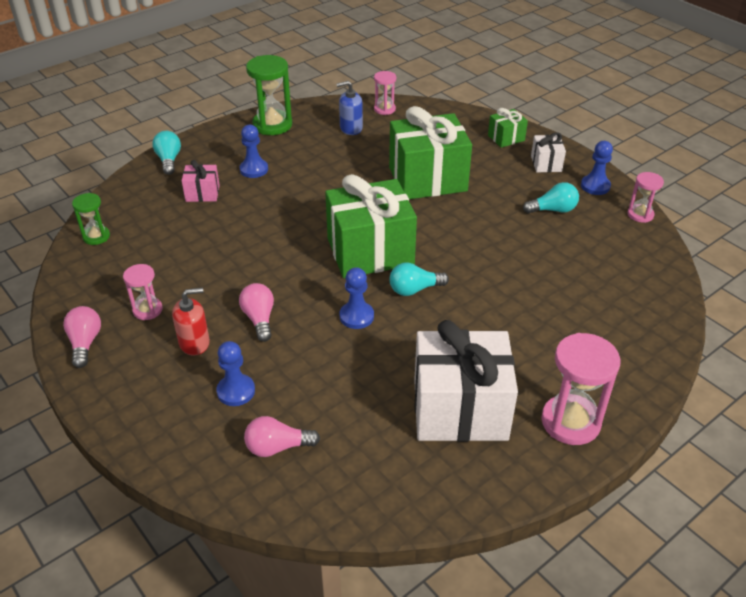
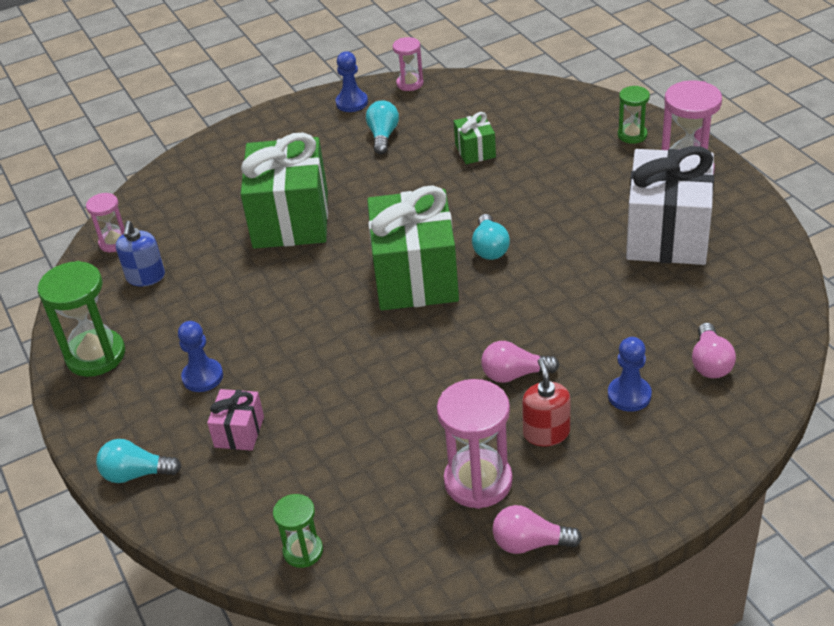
camera: 75 degrees left, 0 degrees up
pink hourglass [123,264,163,320] -> pink hourglass [437,379,513,509], size x1.76
blue pawn [339,267,374,329] -> none
green gift [488,108,528,148] -> green gift moved to [454,112,496,164]
white gift [531,132,566,172] -> none
none -> green hourglass [618,86,650,144]

